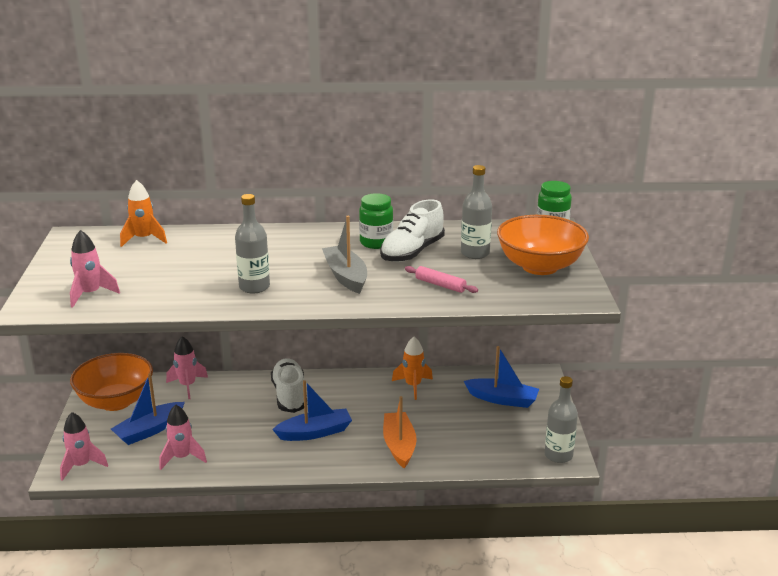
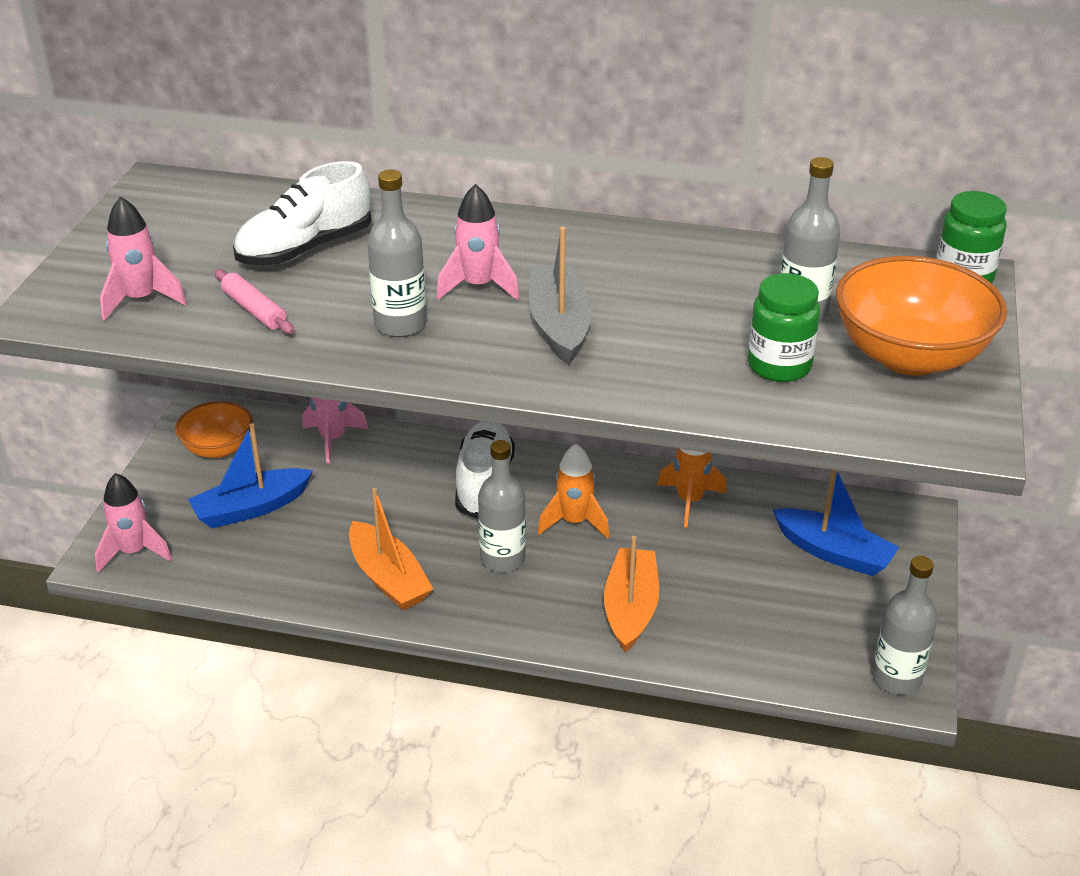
camera: 15 degrees right, 10 degrees up
orange bowl [70,353,153,411] -> orange bowl [175,401,253,458], size x0.60
orange rocket [120,180,167,247] -> orange rocket moved to [537,444,610,539]
pink rocket [159,404,207,470] -> pink rocket moved to [436,184,519,300]
blue boat [272,380,352,441] -> grey bottle [478,440,526,572]
green jar [359,193,393,249] -> green jar moved to [748,273,820,382]
white shoe [380,199,445,262] -> white shoe moved to [233,161,372,266]
pink rolling pin [405,266,478,293] -> pink rolling pin moved to [214,269,294,334]
none -> orange boat [349,488,433,610]

